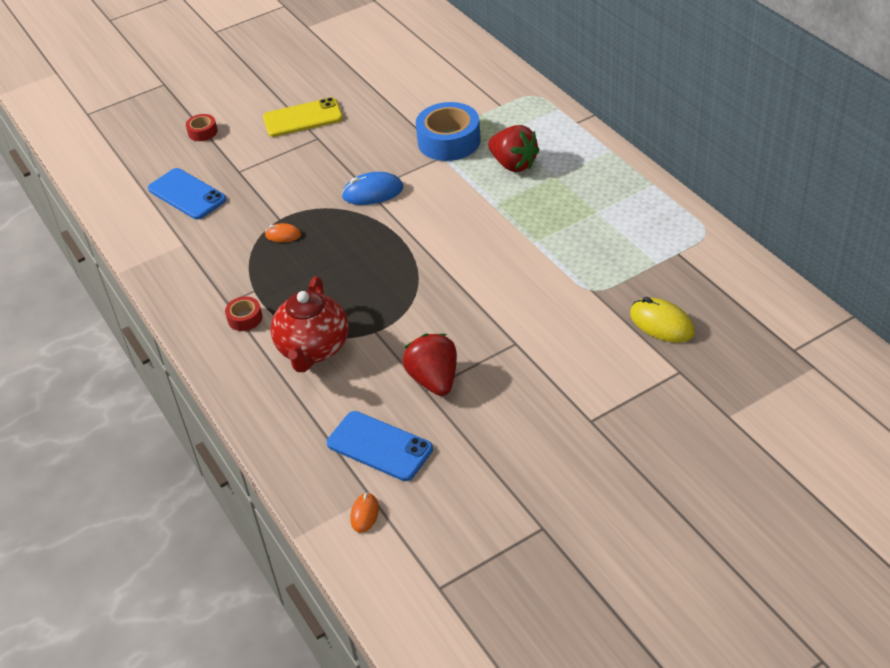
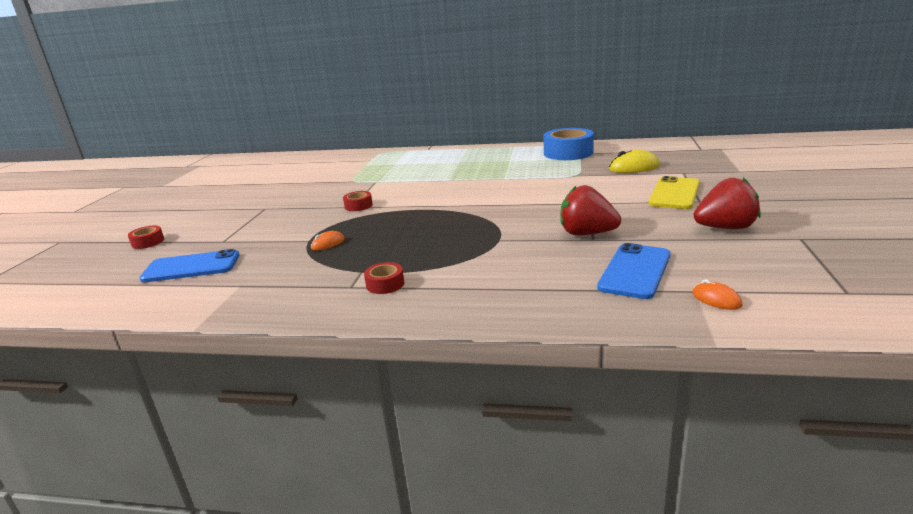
camera: 50 degrees left, 20 degrees down
yellow phone [263,97,343,137] -> yellow phone moved to [649,176,700,209]
red teapot [271,277,349,372] -> none
blue phone [327,411,433,481] -> blue phone turned 45 degrees counterclockwise [597,243,670,299]
blue mouse [341,172,403,205] -> red tape [343,191,373,211]
blue tape [416,102,481,161] -> blue tape moved to [543,128,594,160]
red strawberry [488,125,540,172] -> red strawberry moved to [694,177,761,229]

